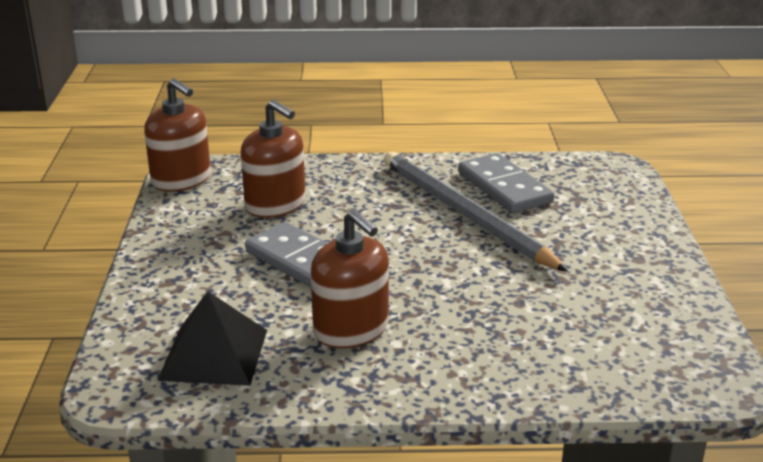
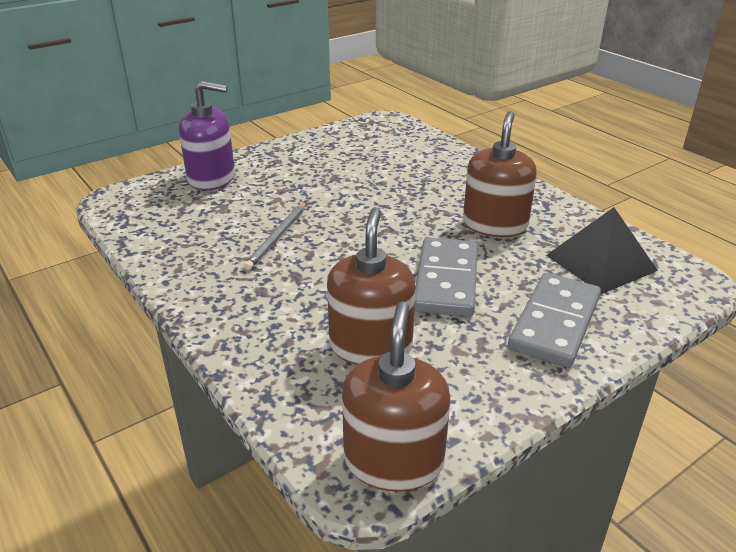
camera: 125 degrees left, 5 degrees up
grey pencil [384,152,568,272] -> grey pencil [244,202,306,270], size x0.48
grey domino [458,153,554,213] -> grey domino moved to [508,273,601,368]
none -> purple soap dispenser [179,81,235,190]

